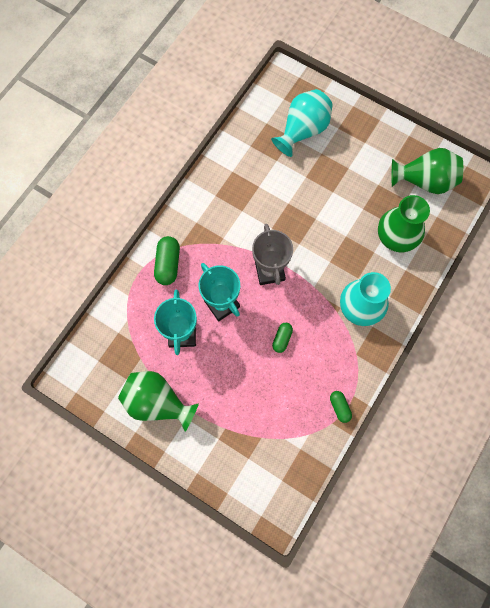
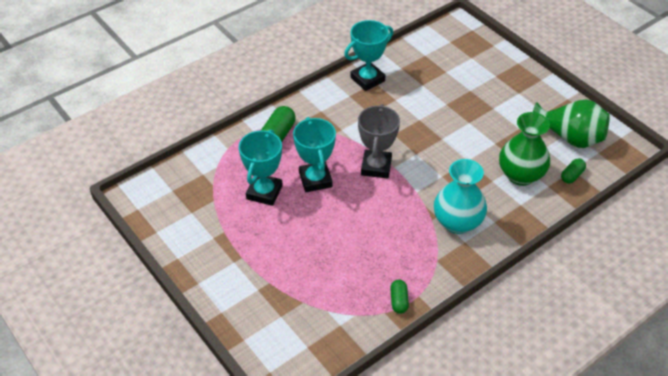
camera: 20 degrees right, 25 degrees down
green vase [118,371,199,432] -> none
turquoise vase [271,89,333,157] -> none
green capsule [272,323,293,353] -> green capsule moved to [561,158,586,184]
none -> turquoise trophy [344,20,393,91]

